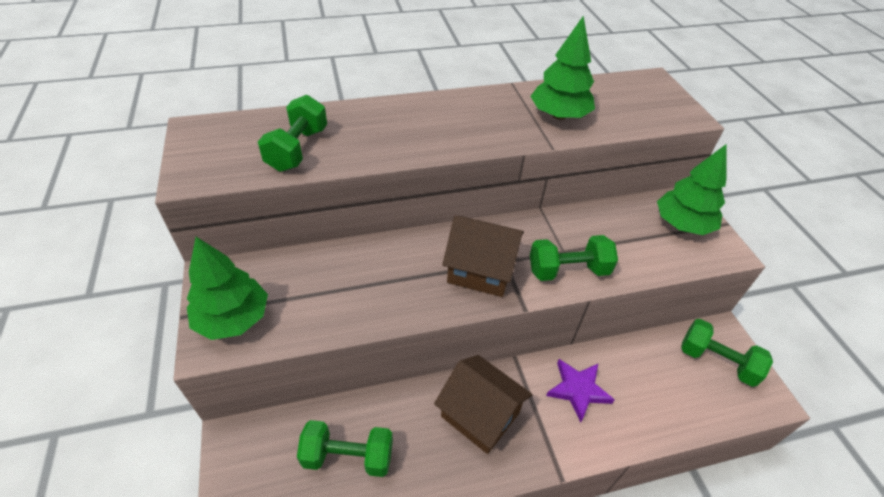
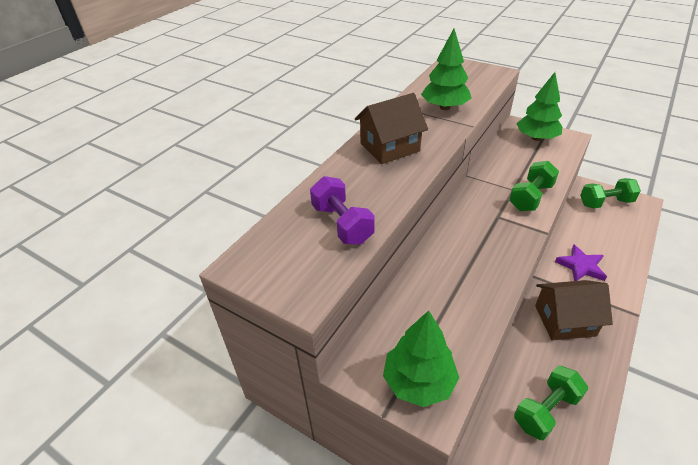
camera: 40 degrees left, 5 degrees down
green dumbbell [258,95,327,172] -> purple dumbbell [310,176,375,245]
brown house [442,215,524,297] -> brown house moved to [355,93,428,164]

